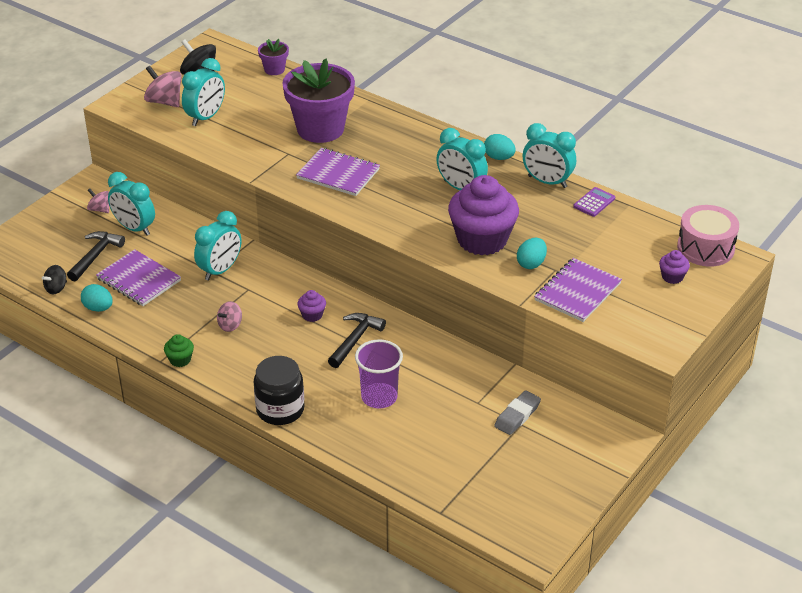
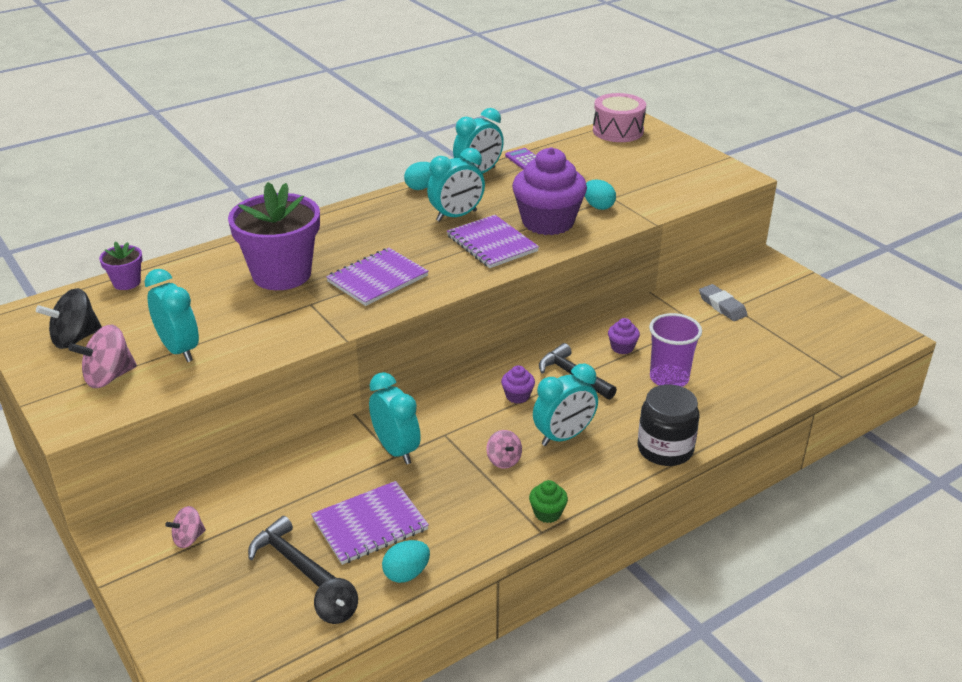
camera: 70 degrees left, 5 degrees down
turquoise clock [108,172,155,236] -> turquoise clock moved to [533,364,598,446]
purple notebook [534,258,622,322] -> purple notebook moved to [447,215,539,268]
purple cupcake [659,250,690,284] -> purple cupcake moved to [608,318,640,354]

